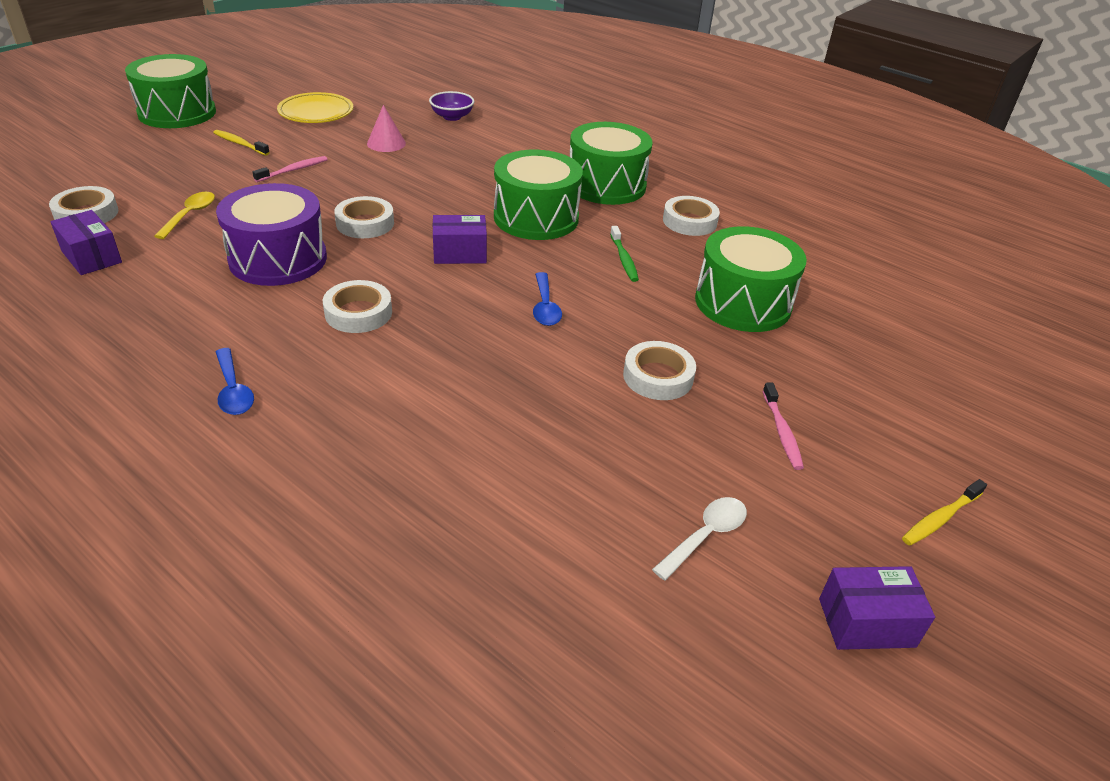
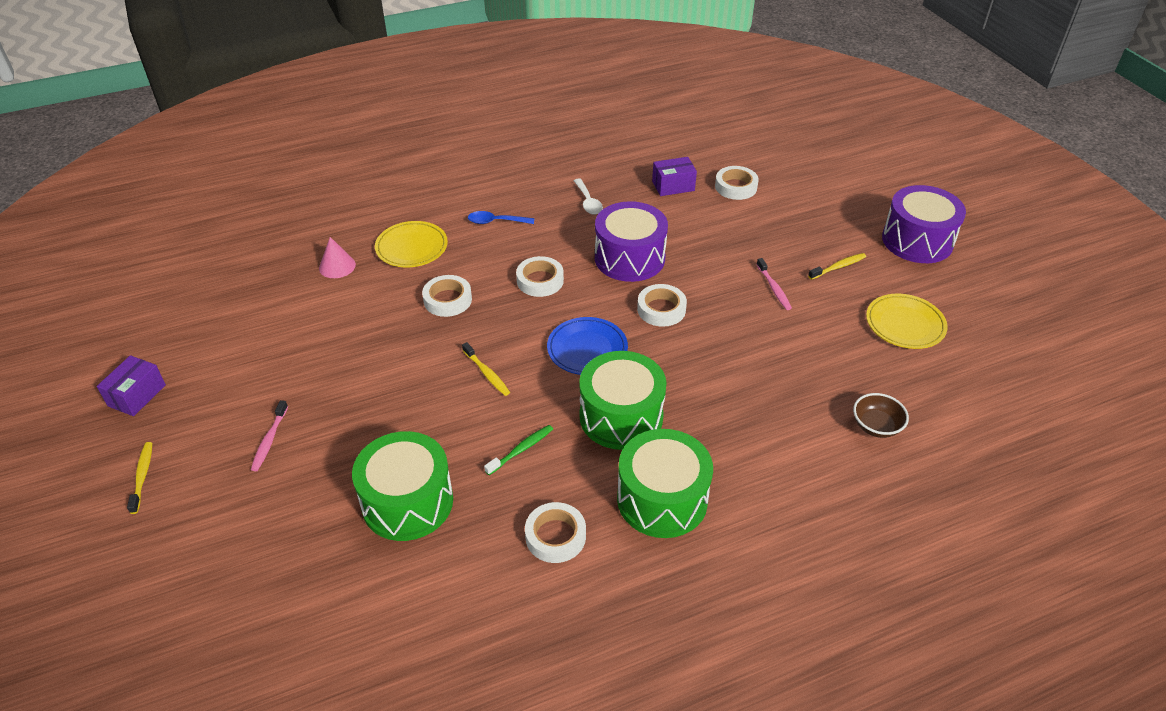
camera: 120 degrees right, 5 degrees up
green drum [125,54,216,128] -> purple drum [882,185,966,263]
yellow spoon [154,192,215,239] -> none
pink cone [367,105,406,152] -> pink cone moved to [319,237,356,278]
purple bowl [429,91,474,121] -> brown bowl [853,393,909,438]
purple box [433,215,487,264] -> blue plate [547,317,628,375]
blue spoon [533,272,562,326] -> yellow toothbrush [462,342,510,396]
green toothbrush [610,226,639,282] -> green toothbrush turned 120 degrees clockwise [484,425,553,475]
white tape [623,341,696,400] -> white tape moved to [422,275,472,317]
white spoon [652,497,747,581] -> white spoon moved to [573,178,603,215]
pink toothbrush [763,383,804,470] -> pink toothbrush turned 105 degrees counterclockwise [251,400,288,471]
none -> yellow plate [375,221,448,267]

